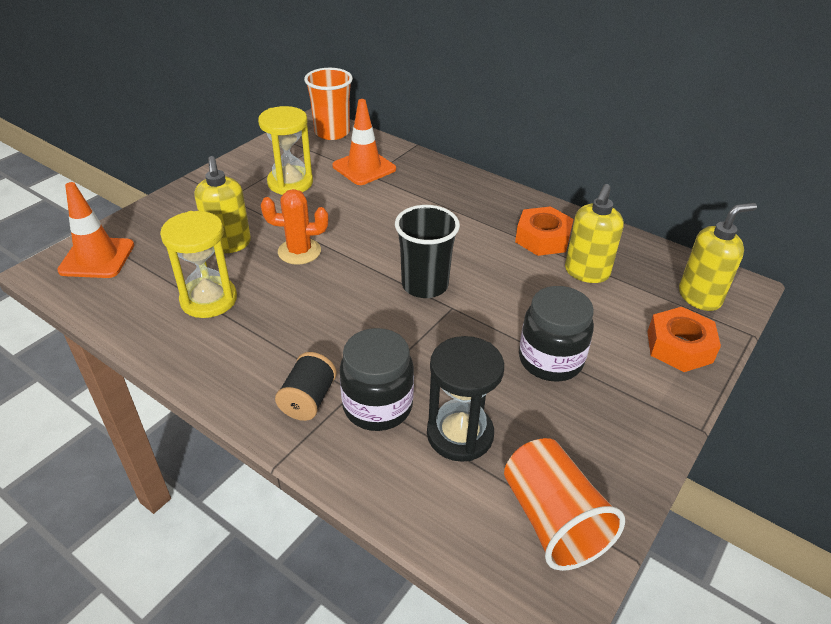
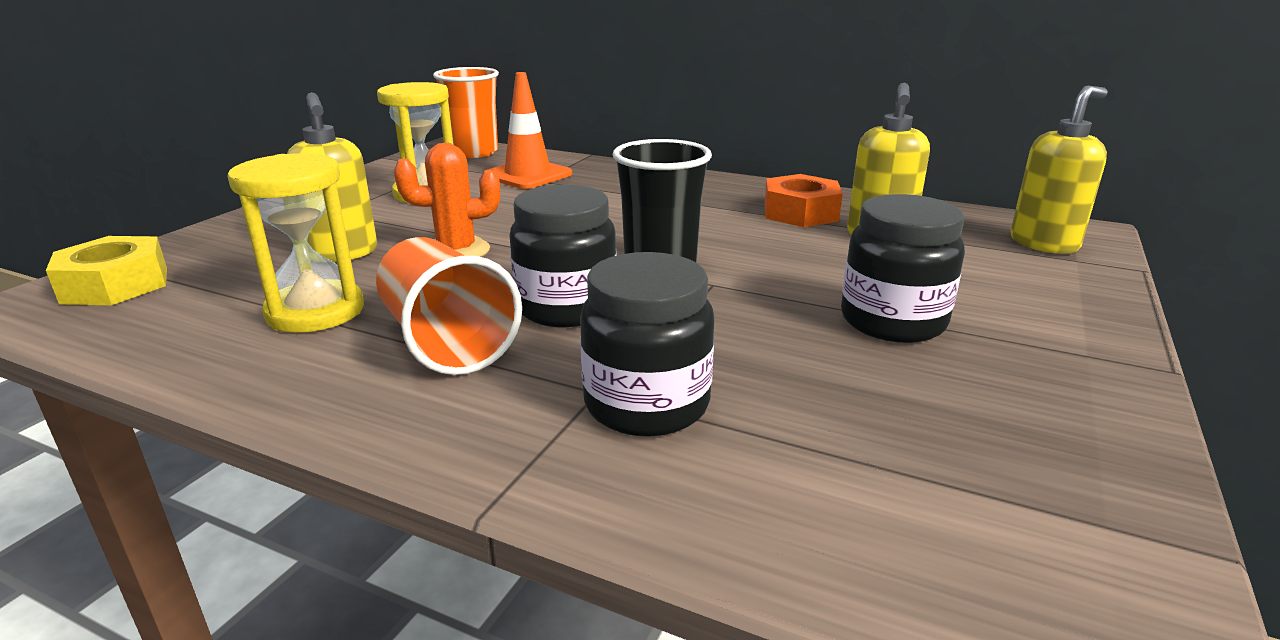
camera: 10 degrees left, 15 degrees down
orange traffic cone [57,182,134,278] -> yellow nut [46,236,167,305]
black spool [275,352,337,421] -> none
black hourglass [427,336,504,462] -> none
orange cup [504,438,625,571] -> orange cup moved to [376,237,522,375]
orange nut [647,307,721,372] -> none
none -> black jar [509,185,617,327]

